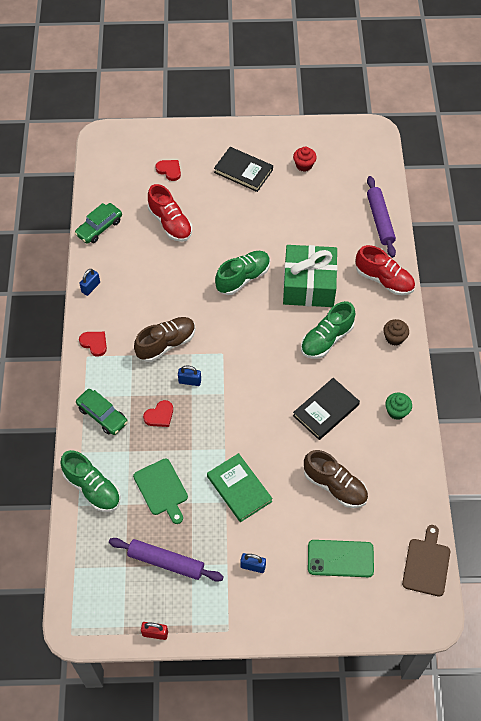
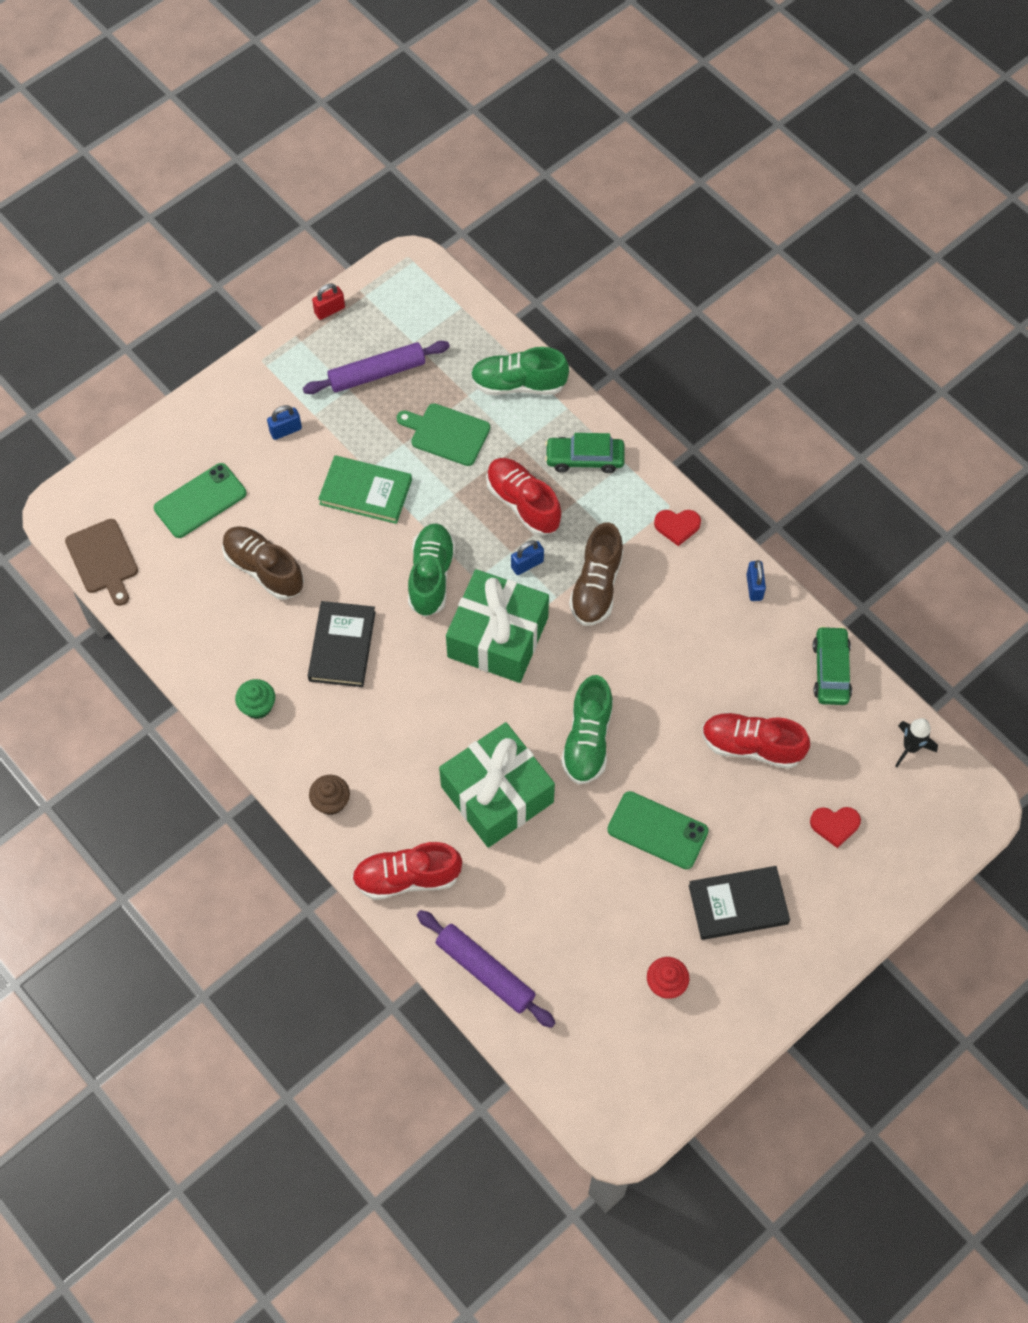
camera: 140 degrees right, 5 degrees up
red heart [143,400,173,427] -> red shoe [486,458,561,536]
green shoe [301,301,355,359] -> green shoe moved to [408,523,456,617]
brown shoe [304,450,368,508] -> brown shoe turned 45 degrees clockwise [222,526,304,600]
none -> green gift [446,569,549,683]
none -> green phone [607,791,709,869]
none -> black rocket [895,718,938,767]

